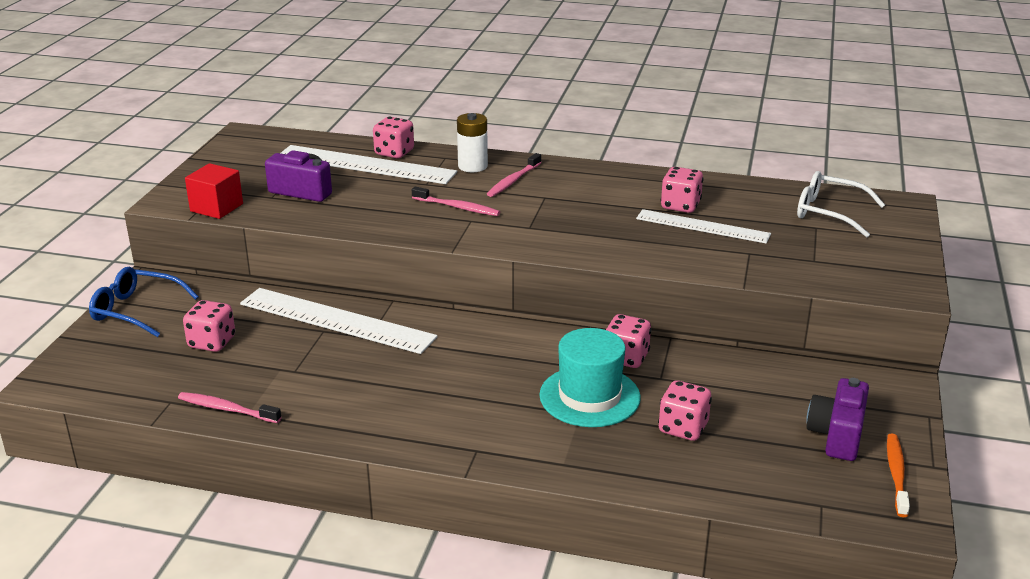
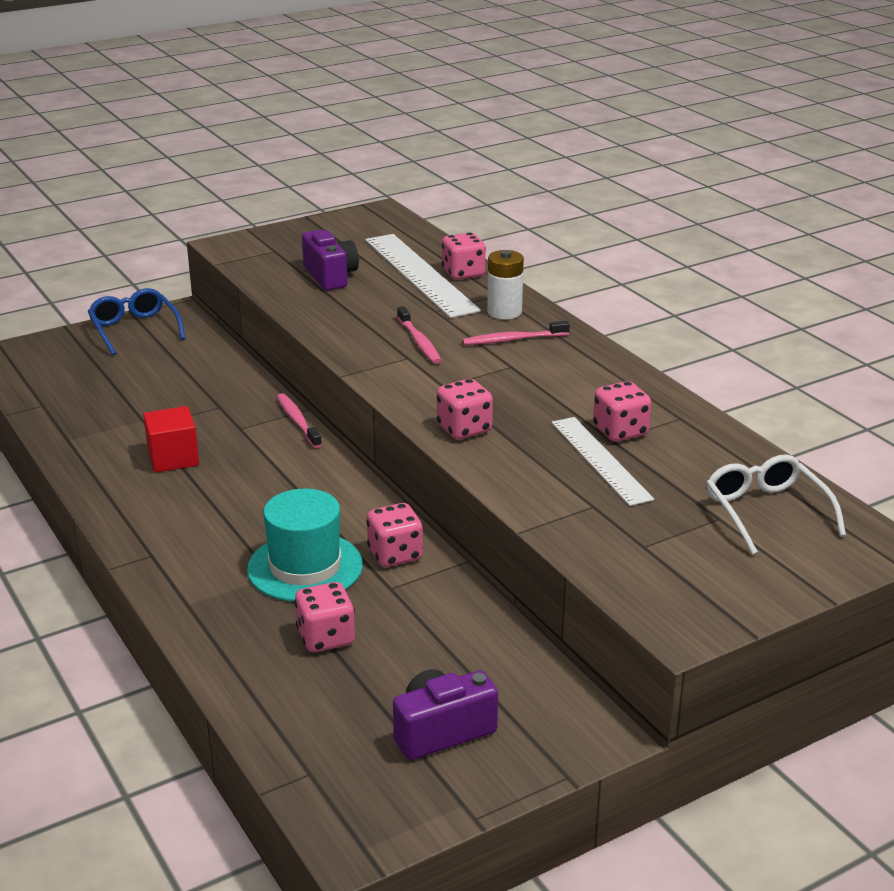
camera: 45 degrees right, 0 degrees up
pink toothbrush [178,392,281,423] -> pink toothbrush moved to [277,393,322,448]
pink dice [183,300,235,352] -> pink dice moved to [437,379,493,439]
red cube [185,163,243,219] -> red cube moved to [143,406,199,473]
white ruler [240,288,438,354] -> none
orange toothbrush [887,434,910,517] -> none

